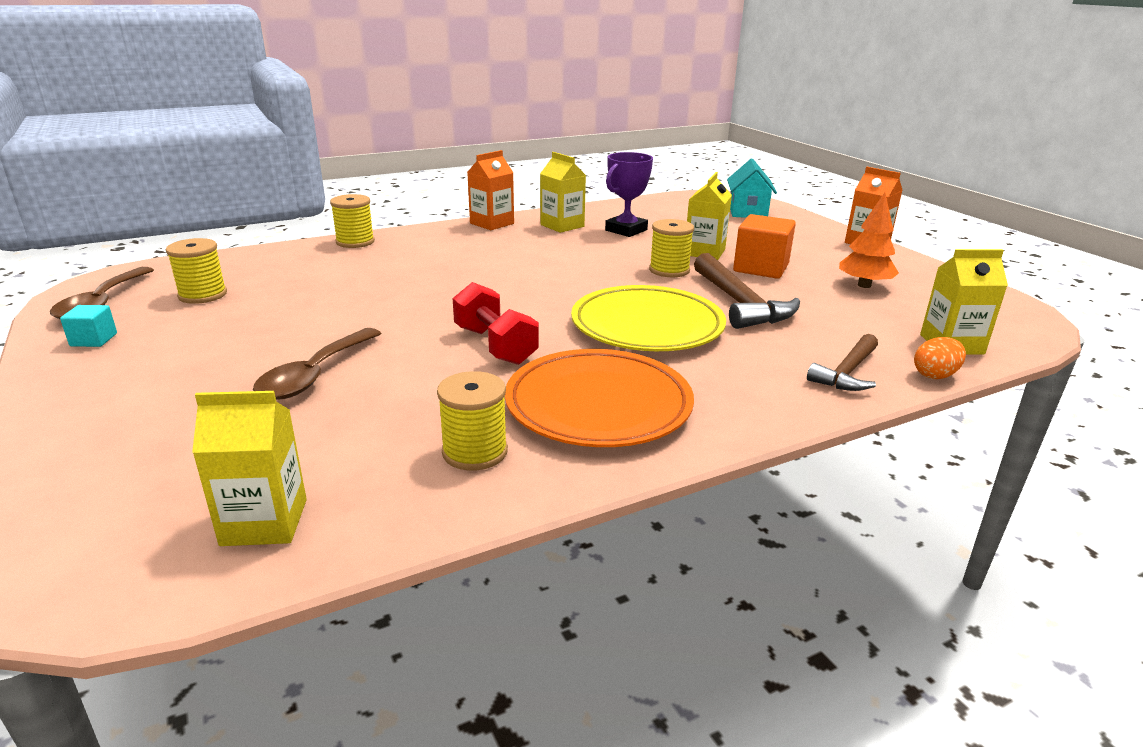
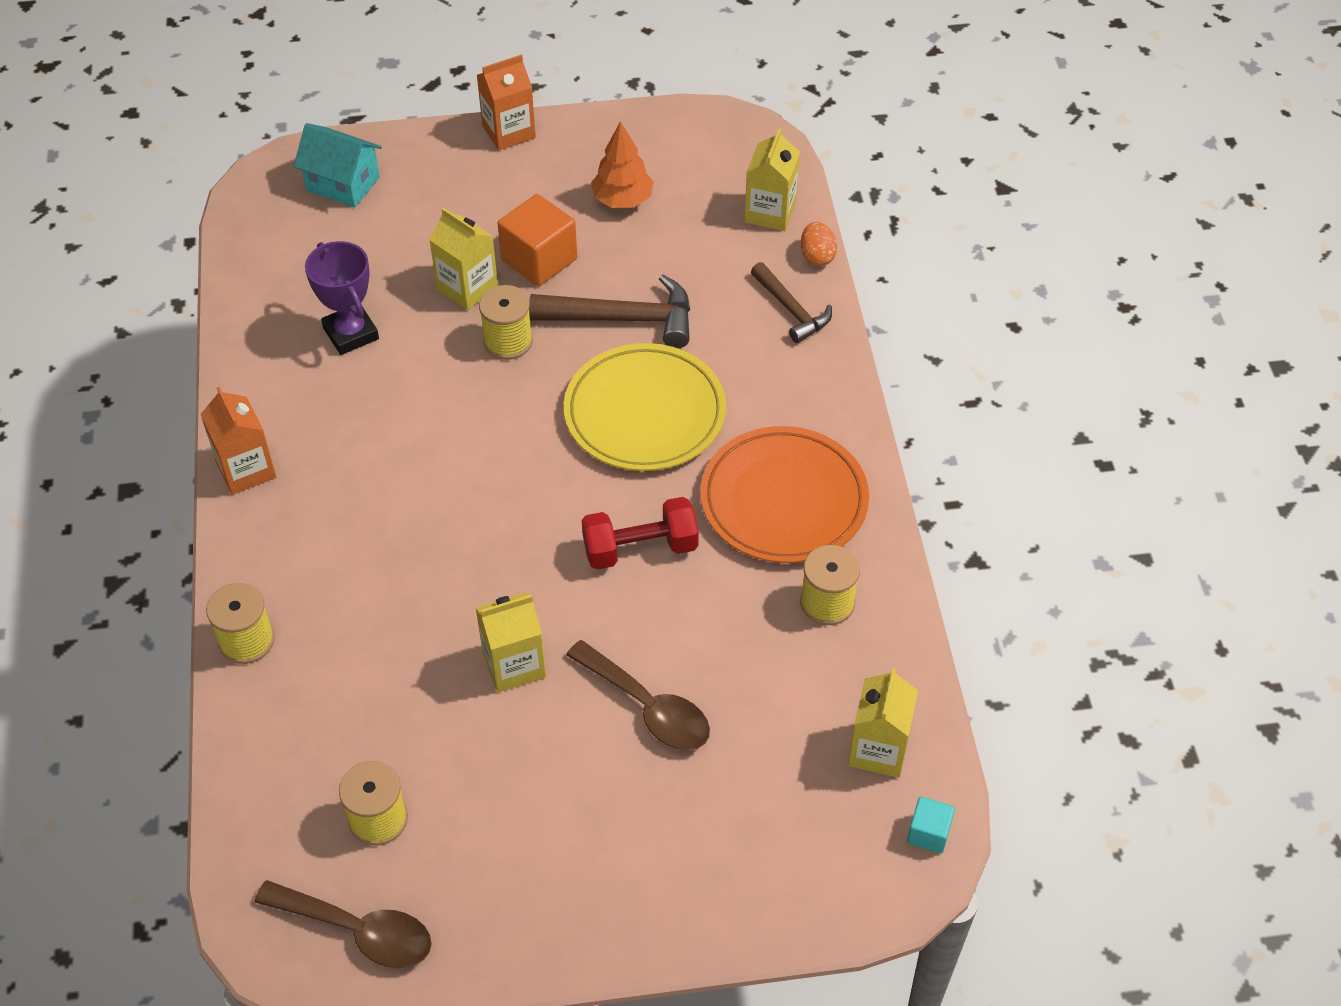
camera: 70 degrees left, 25 degrees up
turquoise cube [60,305,117,347] -> turquoise cube moved to [907,797,955,853]
yellow carton [540,152,586,233] -> yellow carton moved to [476,592,546,692]

